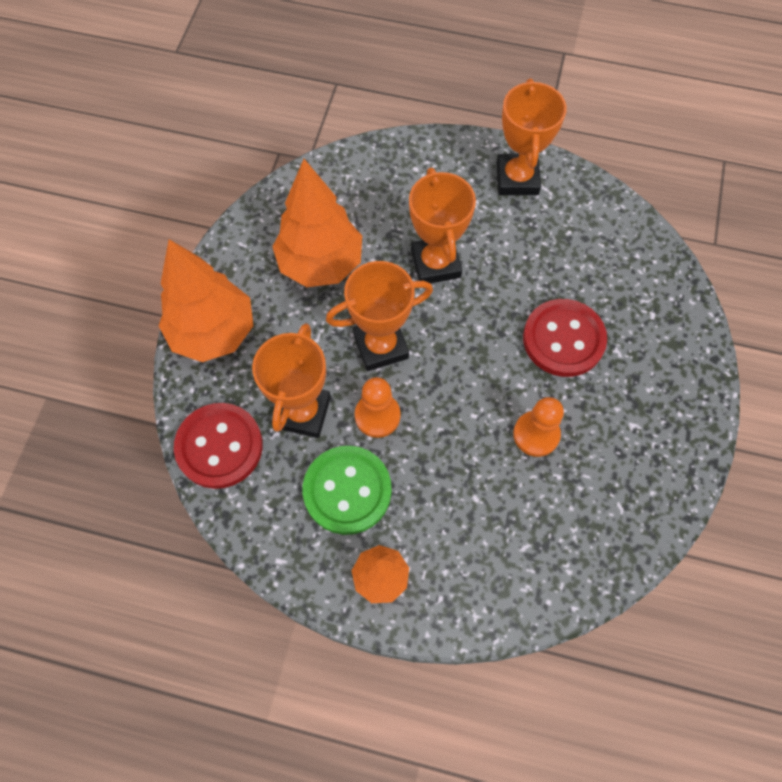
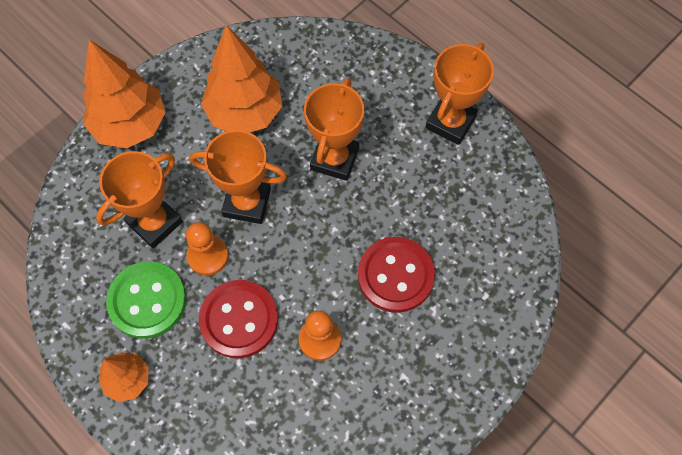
camera: 30 degrees right, 0 degrees up
red button [174,403,263,489] -> red button moved to [199,280,278,358]

